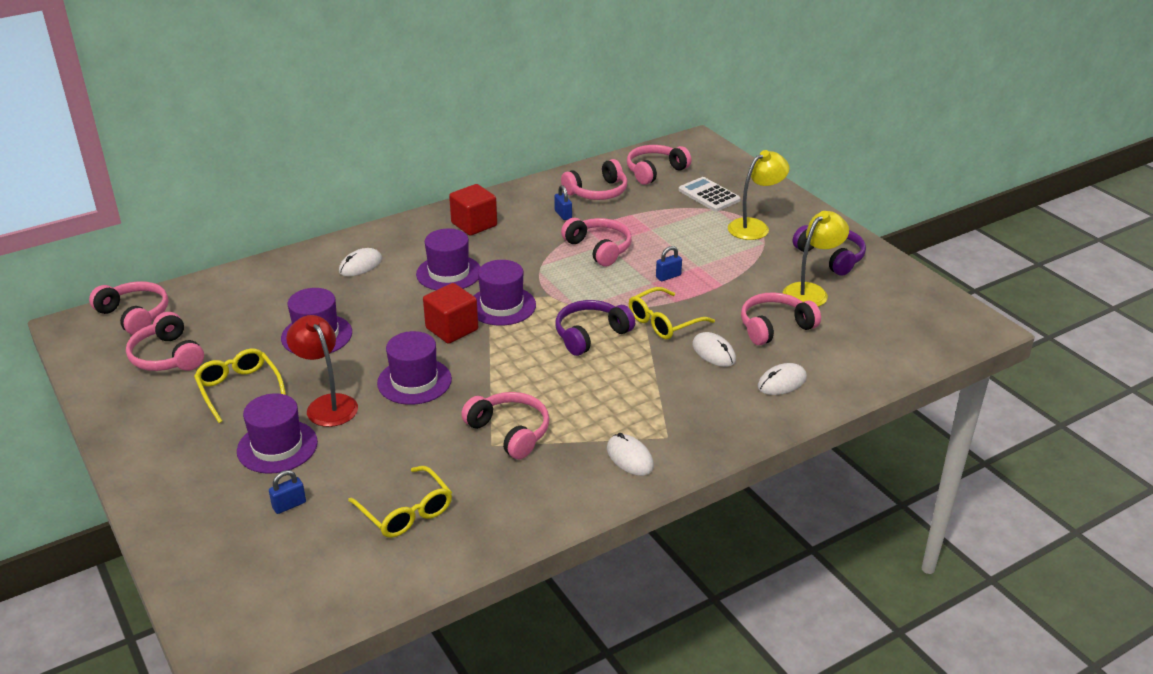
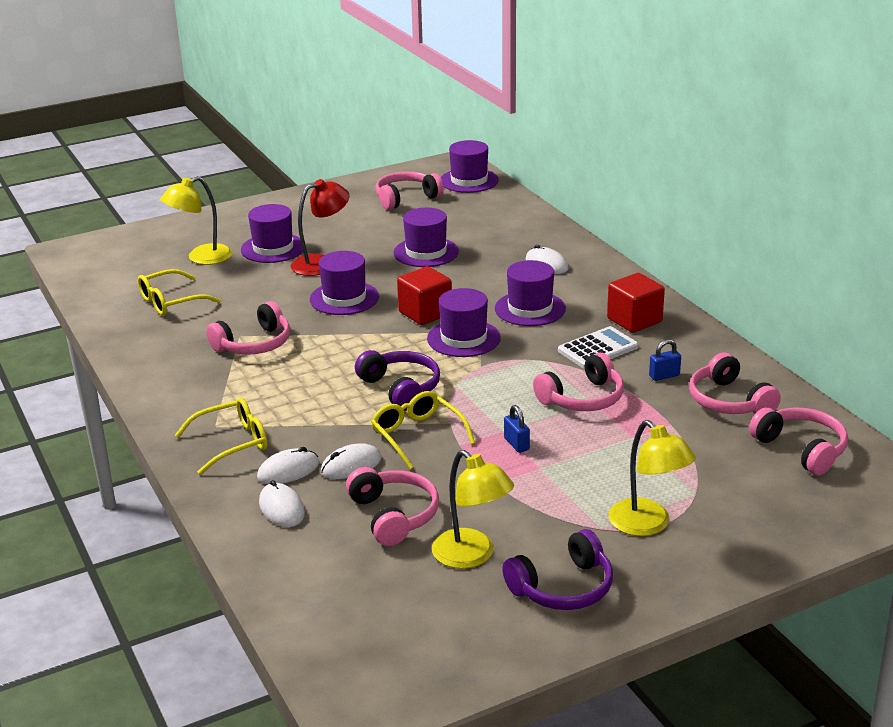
camera: 95 degrees right, 5 degrees down
pink headphones [89,281,168,335] -> purple hat [441,140,499,193]
yellow glasses [194,349,286,423] -> yellow glasses moved to [175,398,267,475]
blue padlock [269,470,306,514] -> yellow lamp [160,176,232,265]
white mouse [607,433,654,476] -> white mouse moved to [257,447,319,484]
white calculator [679,177,741,211] -> white calculator moved to [558,326,638,369]

